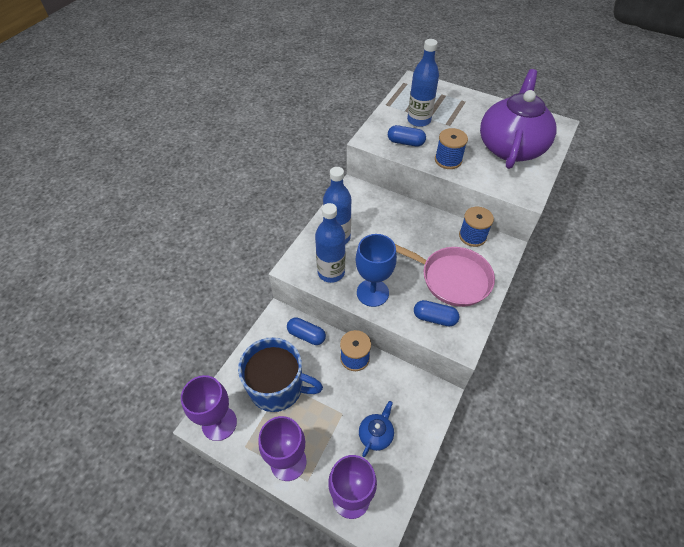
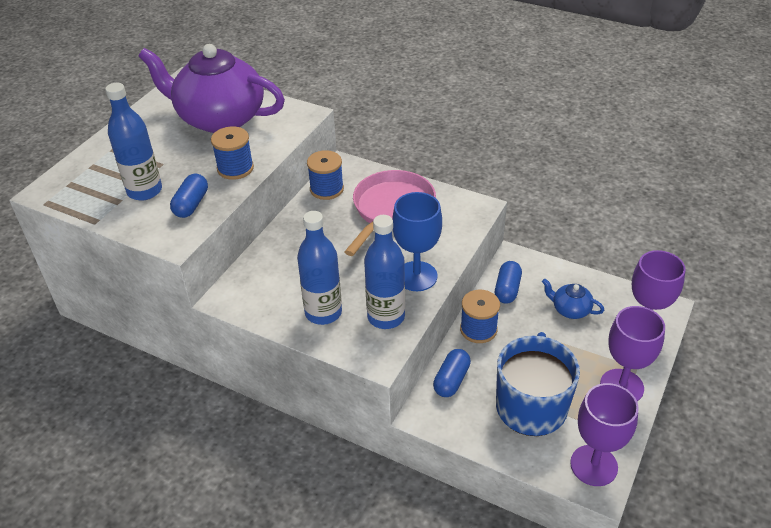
camera: 90 degrees left, 10 degrees down
blue capsule [414,300,459,326] -> blue capsule moved to [495,261,522,304]

